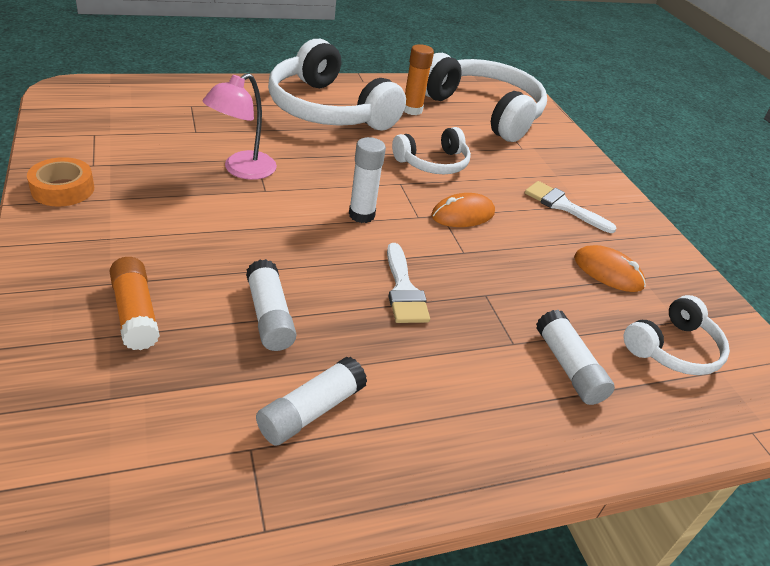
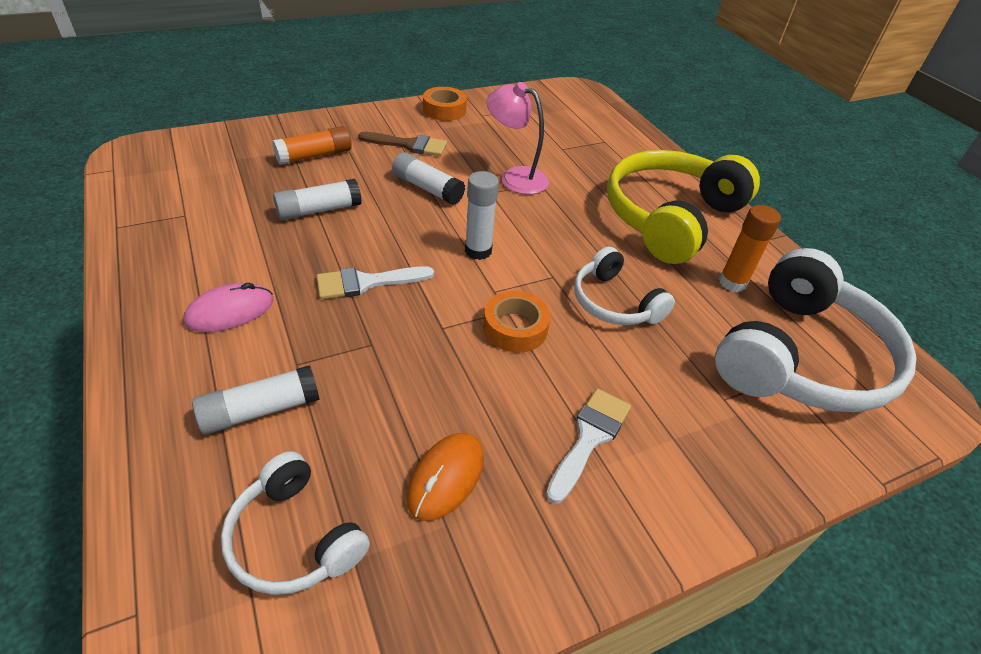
camera: 85 degrees right, 5 degrees up
white glue stick [256,357,367,446] -> white glue stick moved to [392,152,465,205]
white headphones [268,39,406,130] -> yellow headphones [607,150,760,264]
orange mouse [431,193,495,227] -> orange tape [483,291,551,352]
none -> pink mouse [184,283,274,332]
none -> brown brush [358,132,447,156]

